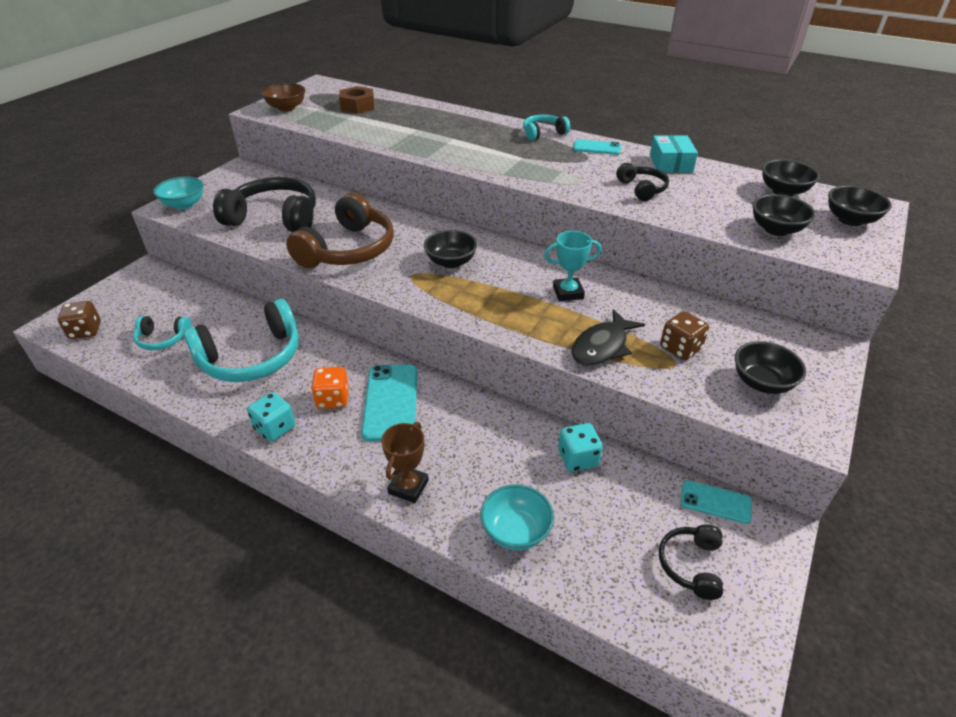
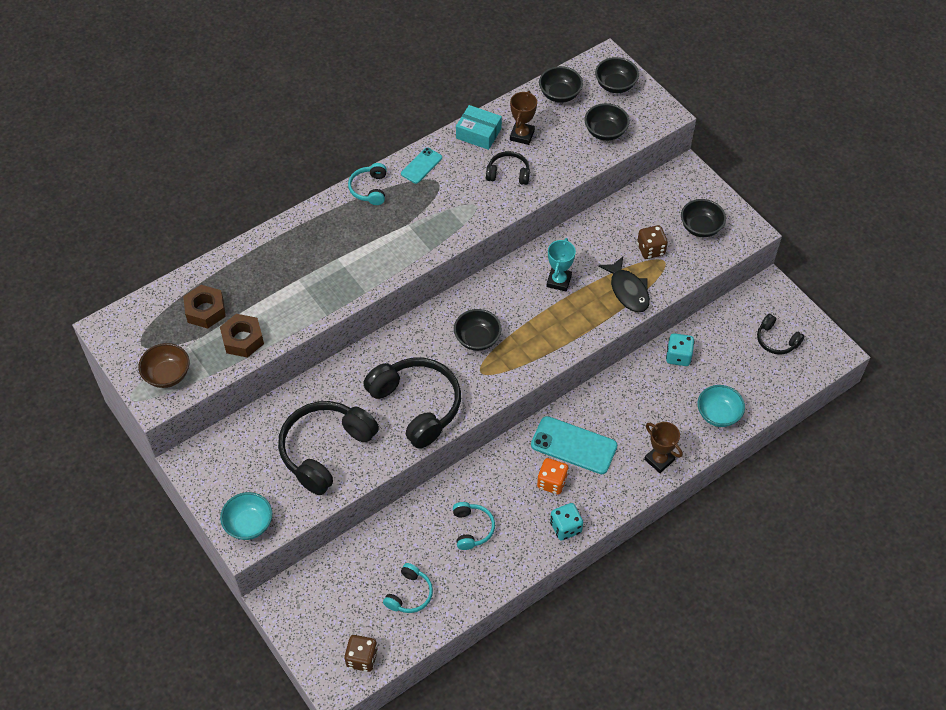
camera: 65 degrees left, 15 degrees up
turquoise headphones [183,299,299,382] -> turquoise headphones [453,502,495,550], size x0.50
brown headphones [286,193,394,268] -> black headphones [364,358,461,449]
turquoise phone [681,480,752,524] -> none
none -> brown nut [220,314,264,358]
none -> brown trophy [510,91,537,145]

